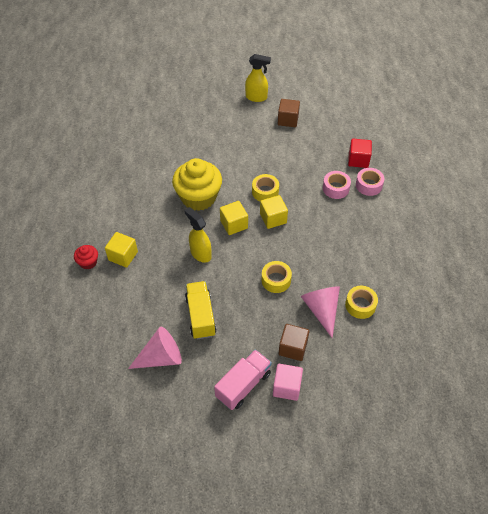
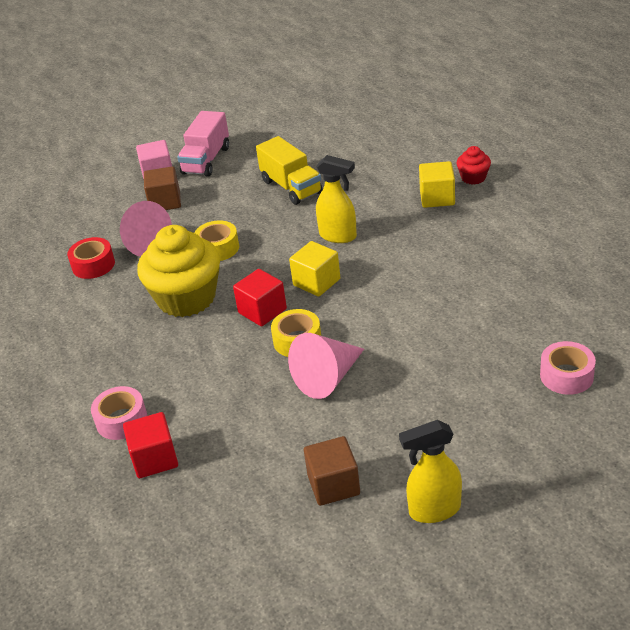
camera: 160 degrees right, 15 degrees down
pink cone [128,327,182,369] -> pink cone moved to [288,333,364,399]
yellow cupcake [172,158,222,211] -> yellow cupcake moved to [137,225,220,317]
yellow cube [260,195,288,229] -> red cube [233,269,287,326]
pink tape [323,171,351,199] -> pink tape moved to [540,341,596,395]
yellow tape [345,286,378,319] -> red tape [67,237,115,279]

